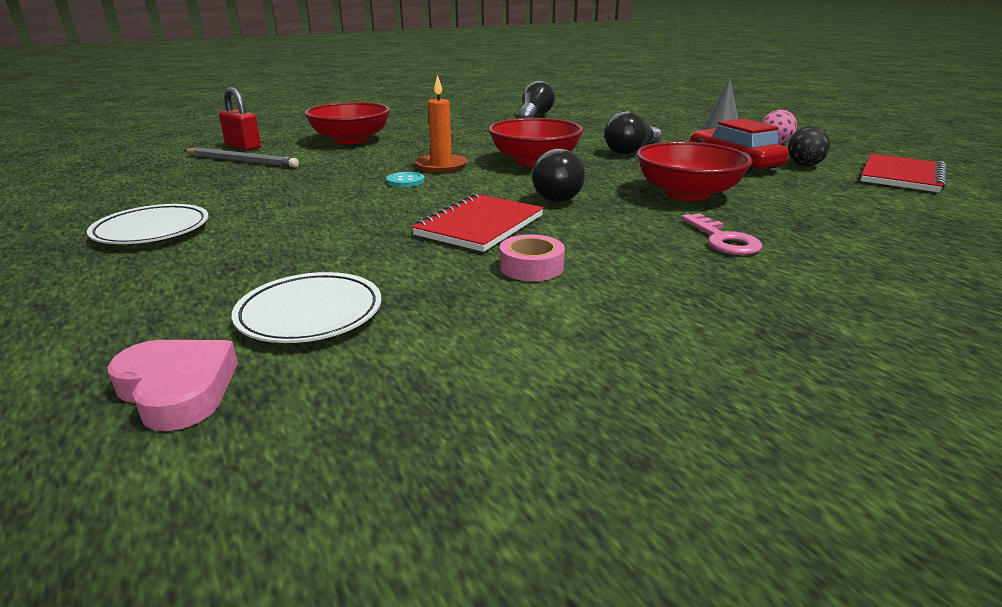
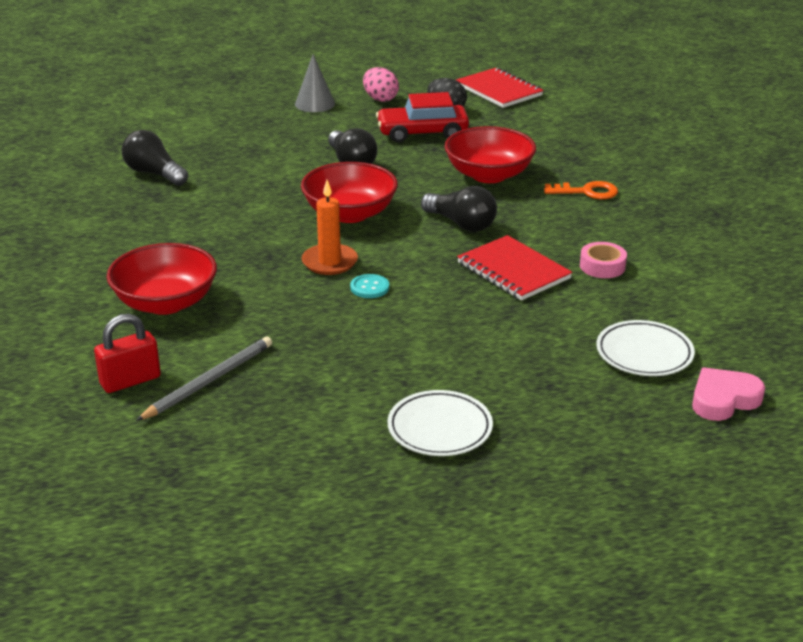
camera: 70 degrees left, 5 degrees up
pink key [681,213,762,255] -> orange key [544,181,618,199]

